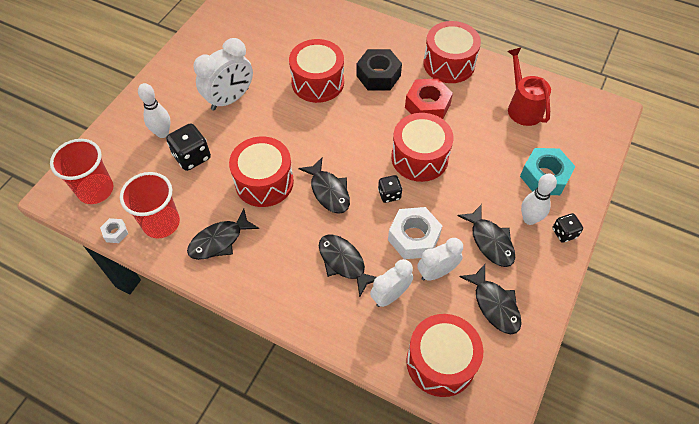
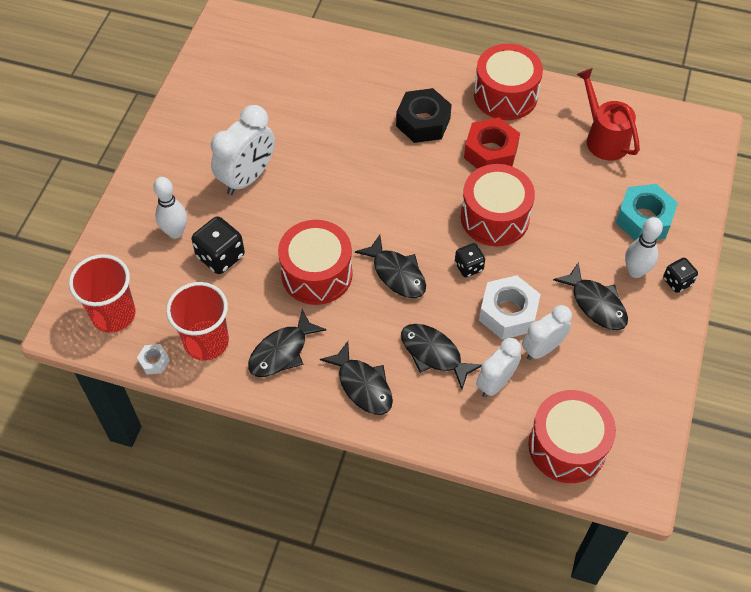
camera: 10 degrees left, 0 degrees up
red drum [289,39,344,103] -> none
black fish [459,264,522,334] -> black fish moved to [320,341,393,415]

